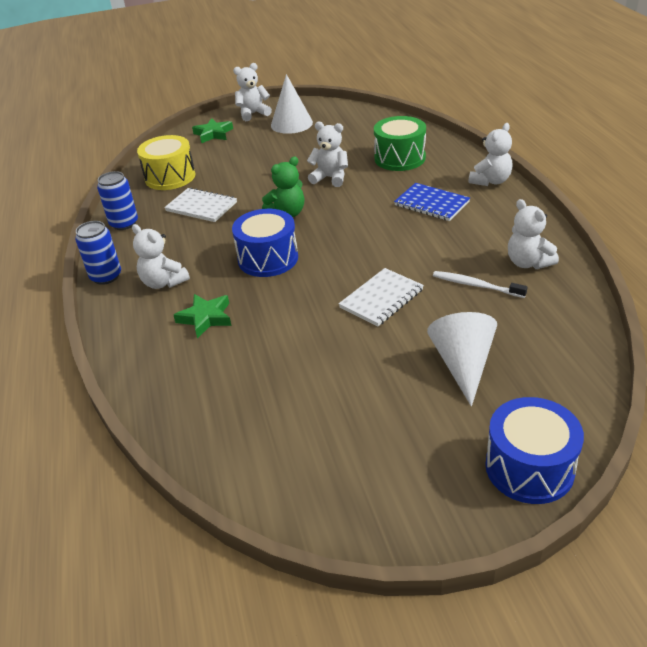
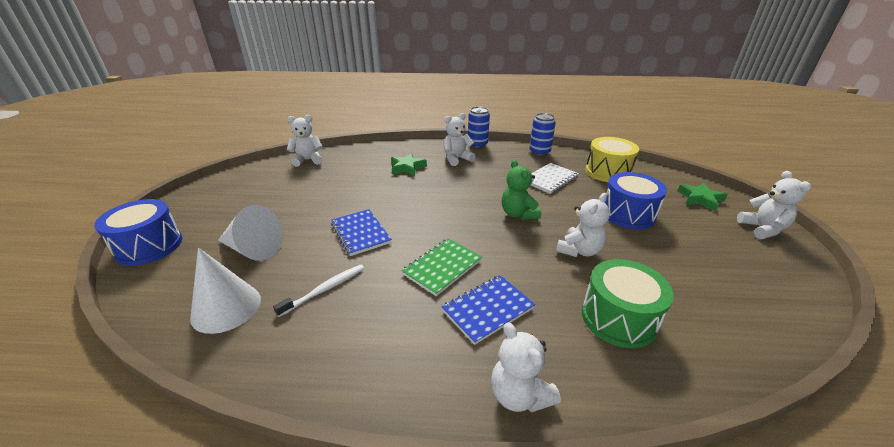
camera: 105 degrees right, 5 degrees down
blue drum [232,209,298,277] -> blue drum moved to [604,172,667,229]
white cone [271,74,313,134] -> white cone moved to [190,248,261,334]
white notebook [339,268,424,326] -> blue notebook [331,209,392,256]
white teddy bear [508,199,559,269] -> white teddy bear moved to [287,115,323,167]
none -> green notebook [401,238,482,296]

